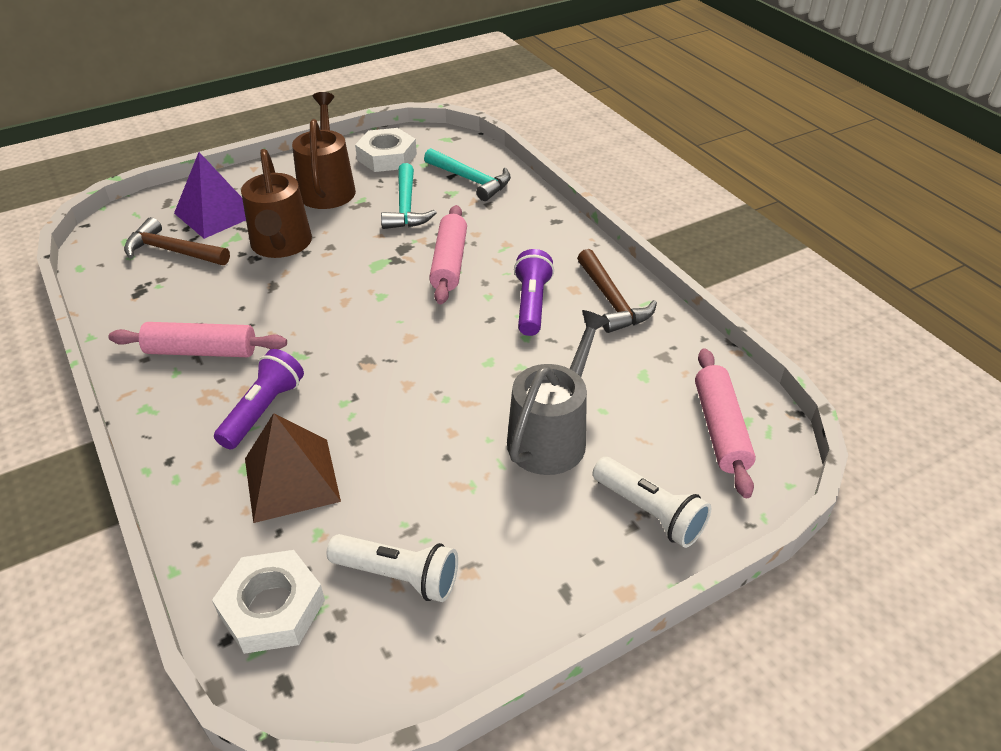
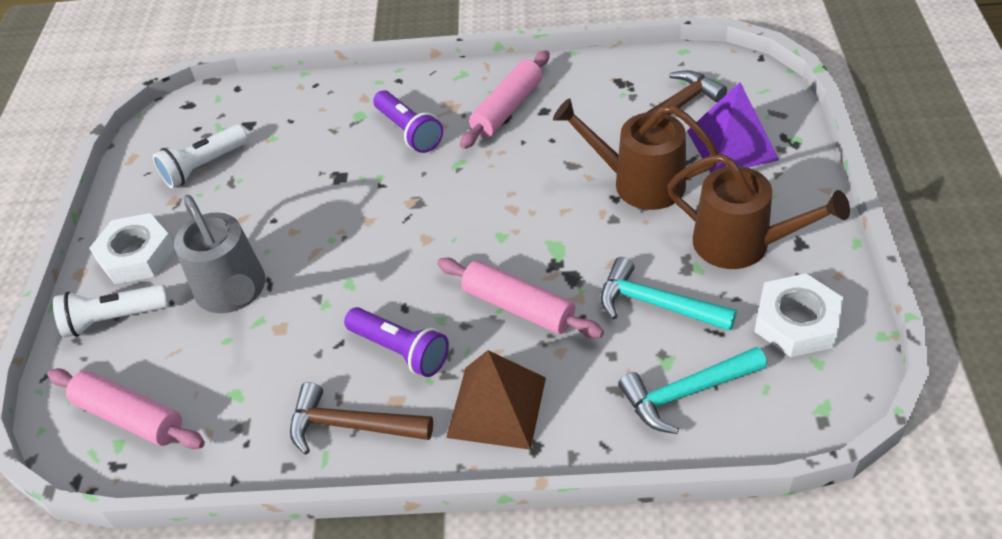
camera: 125 degrees right, 5 degrees up
white nut [212,550,325,654] -> white nut moved to [89,213,175,284]
brown pyramid [245,413,341,523] -> brown pyramid moved to [446,350,546,450]

